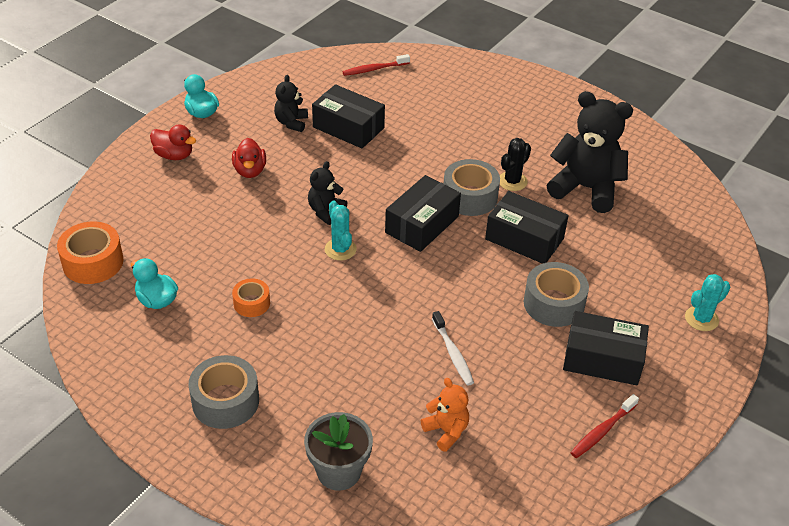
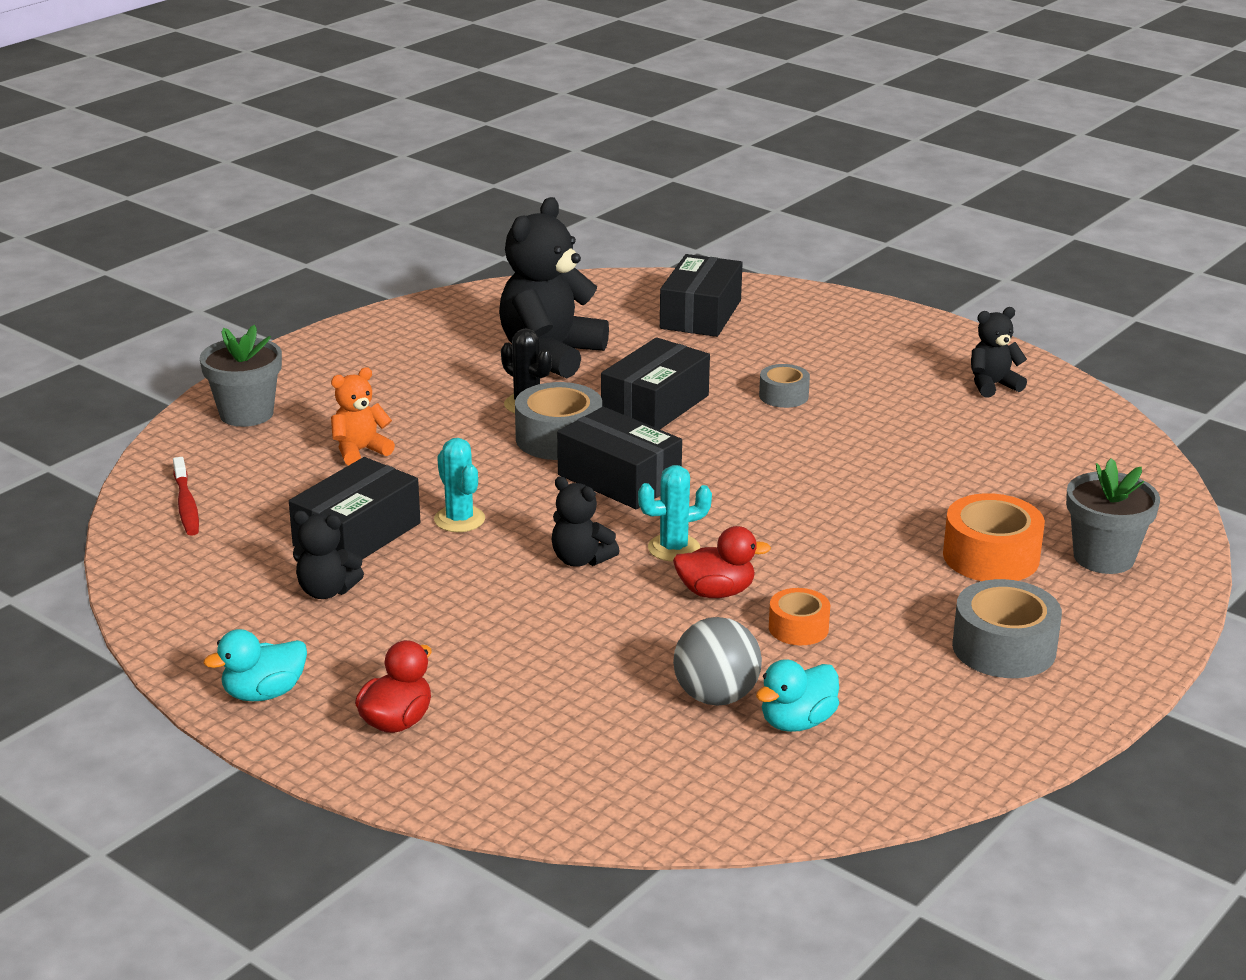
camera: 85 degrees left, 15 degrees down
orange tape [57,222,123,284] -> orange tape moved to [943,493,1045,581]
red duck [232,138,266,178] -> red duck moved to [673,526,771,598]
orange teddy bear [421,378,469,452] -> orange teddy bear moved to [331,367,395,465]
white toothbrush [432,311,474,386] -> none
grey tape [524,262,589,327] -> grey tape [759,364,810,408], size x0.59
black box [563,311,649,385] -> black box moved to [660,254,743,337]
red toothbrush [571,394,639,458] -> black teddy bear [971,307,1027,397]
turquoise cactus [685,274,730,331] -> turquoise cactus moved to [434,438,485,532]
none -> grey flower pot [200,325,282,427]
none -> grey ball [673,617,762,706]

